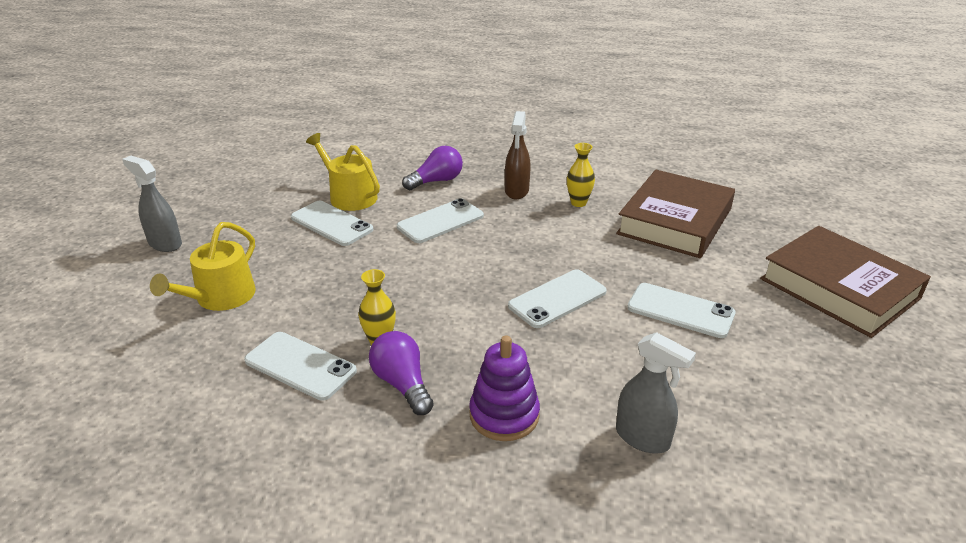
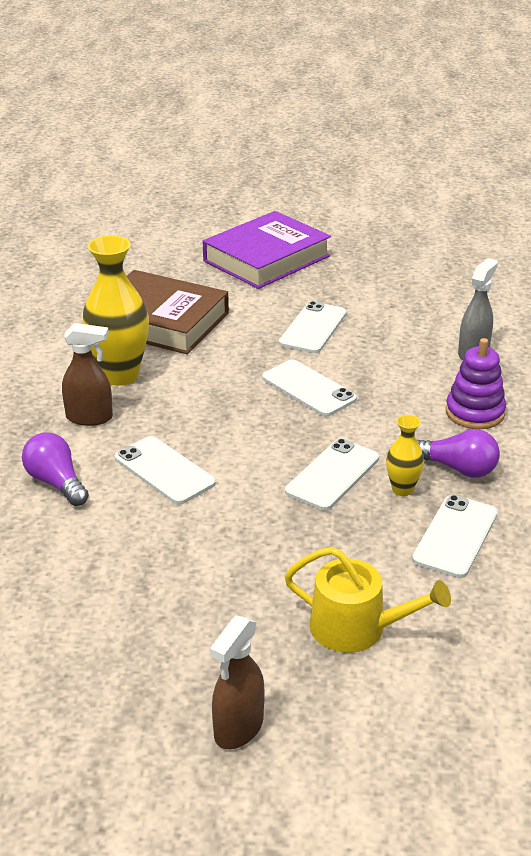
camera: 95 degrees left, 0 degrees up
grey spray bottle [122,156,182,252] -> brown spray bottle [210,615,264,749]
white phone [291,201,373,246] -> white phone moved to [285,439,379,511]
yellow watering can [306,133,380,211] -> none
purple light bulb [369,331,434,415] -> purple light bulb turned 120 degrees counterclockwise [417,429,500,478]
yellow vase [567,143,595,207] -> yellow vase [82,235,149,386], size x1.98
brown book [760,226,931,338] -> purple book [203,211,331,289]

